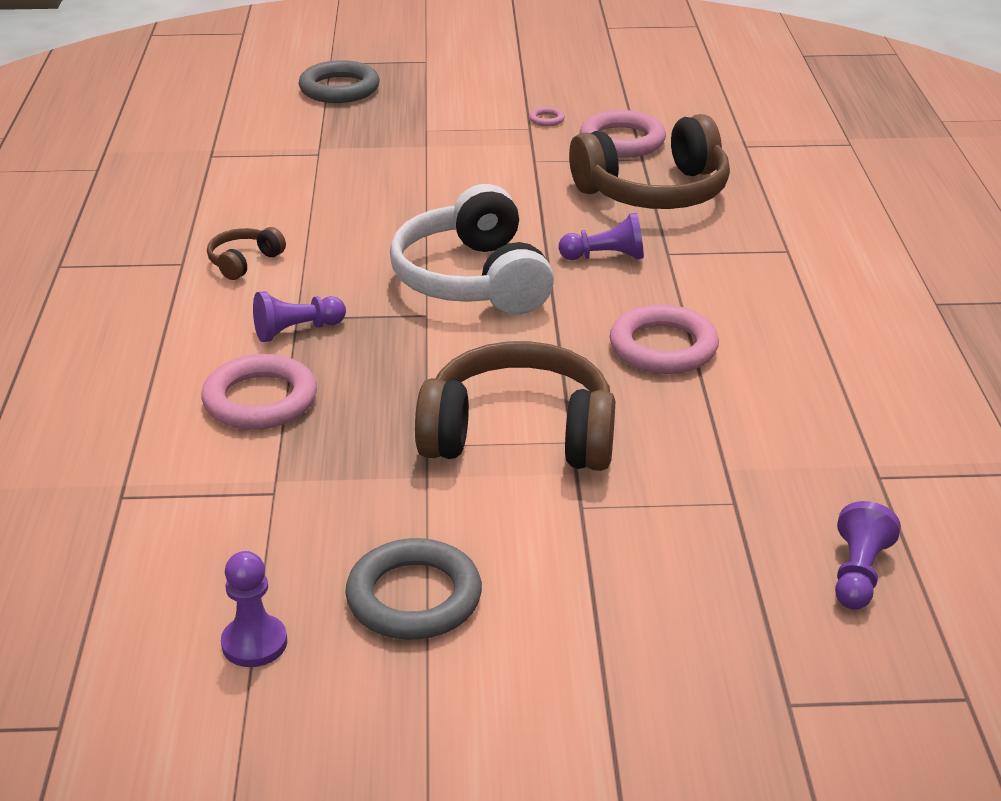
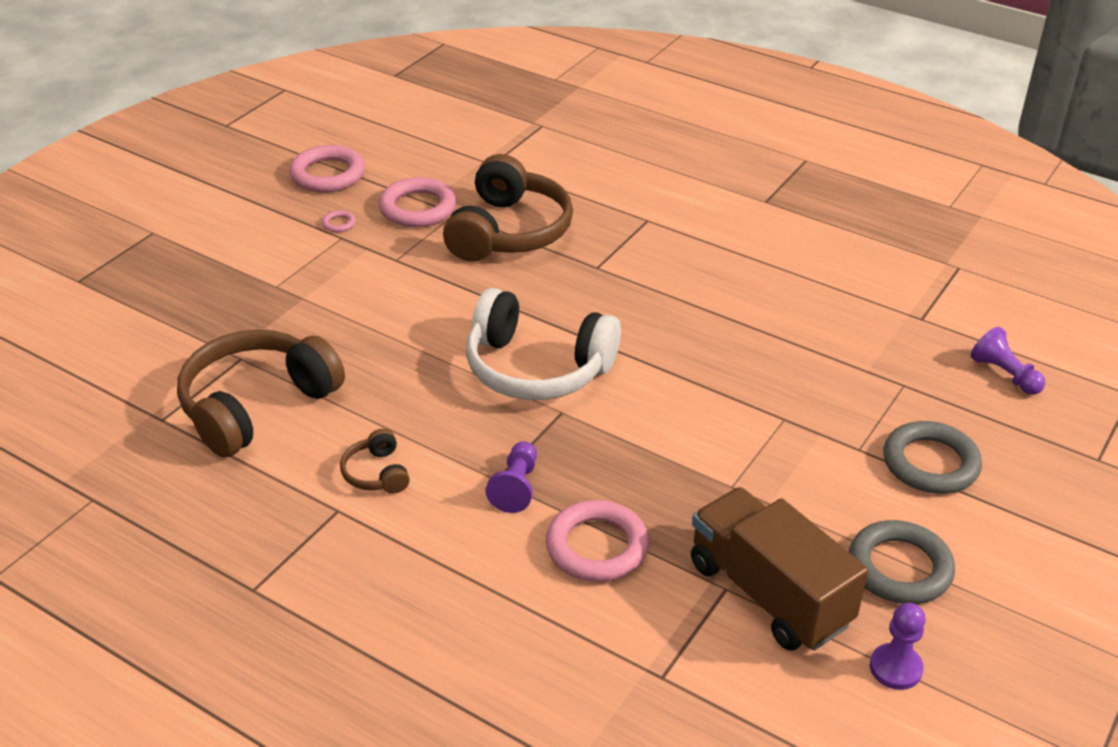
camera: 55 degrees left, 5 degrees up
grey ring [299,60,379,103] -> grey ring moved to [883,421,982,494]
brown headphones [415,341,615,471] -> brown headphones moved to [177,330,345,458]
purple pawn [559,213,644,260] -> none
pink ring [610,304,719,374] -> pink ring moved to [289,145,365,192]
none -> brown truck [691,487,868,651]

